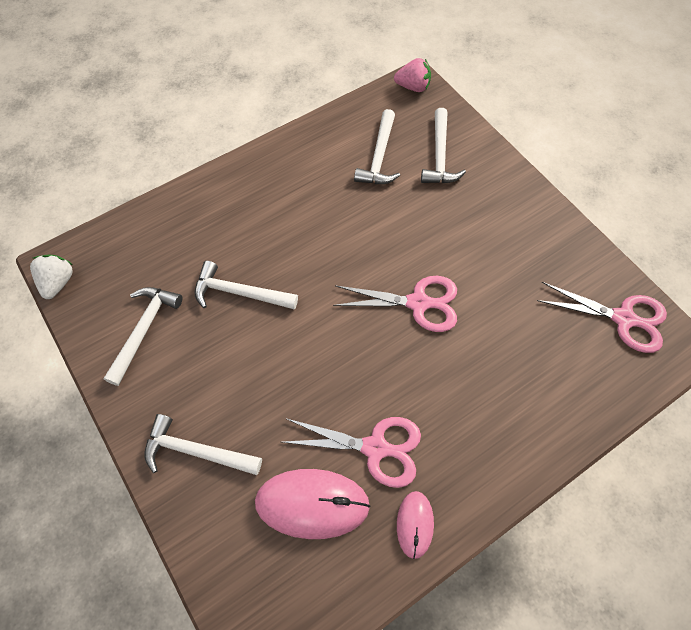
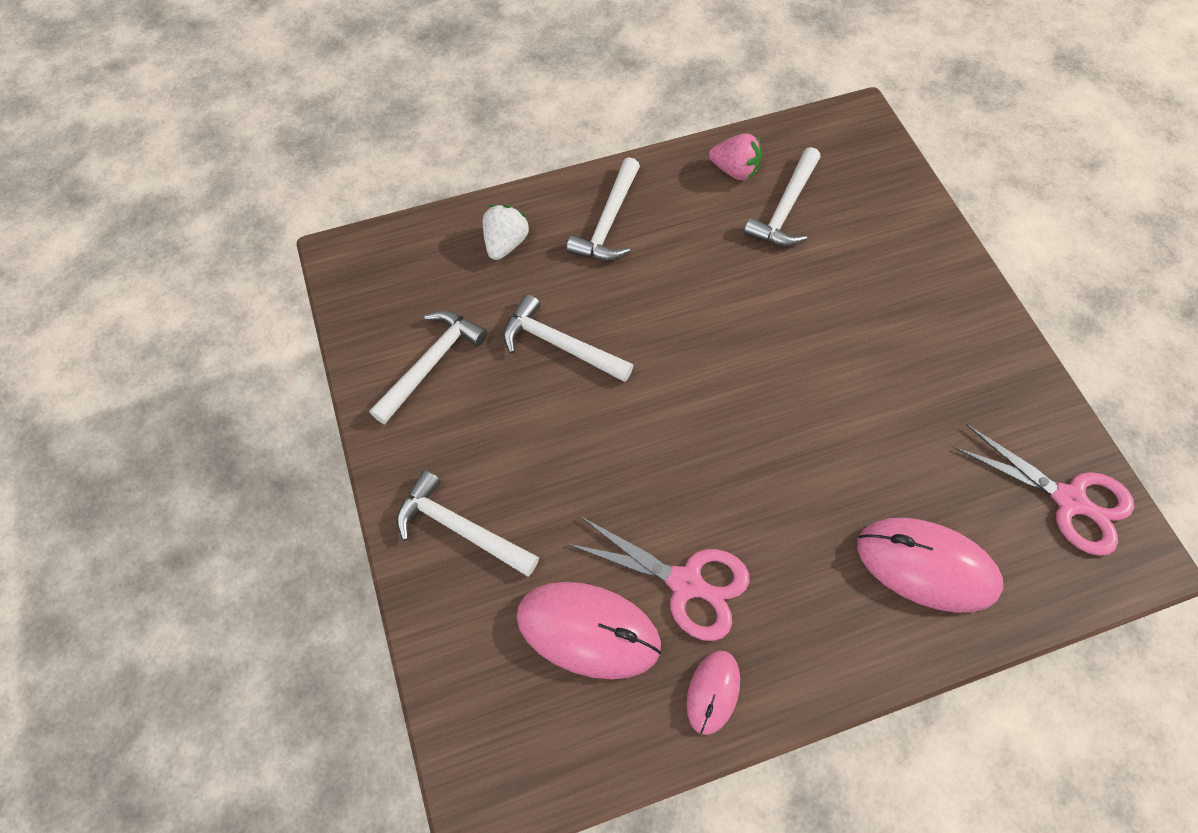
camera: 15 degrees right, 0 degrees up
white strawberry [30,255,73,299] -> white strawberry moved to [483,205,529,260]
pink scissors [333,276,457,332] -> none
pink strawberry [394,58,431,92] -> pink strawberry moved to [709,133,762,180]
white hammer [421,108,466,183] -> white hammer moved to [566,157,640,261]
none -> pink mouse [857,518,1003,613]

